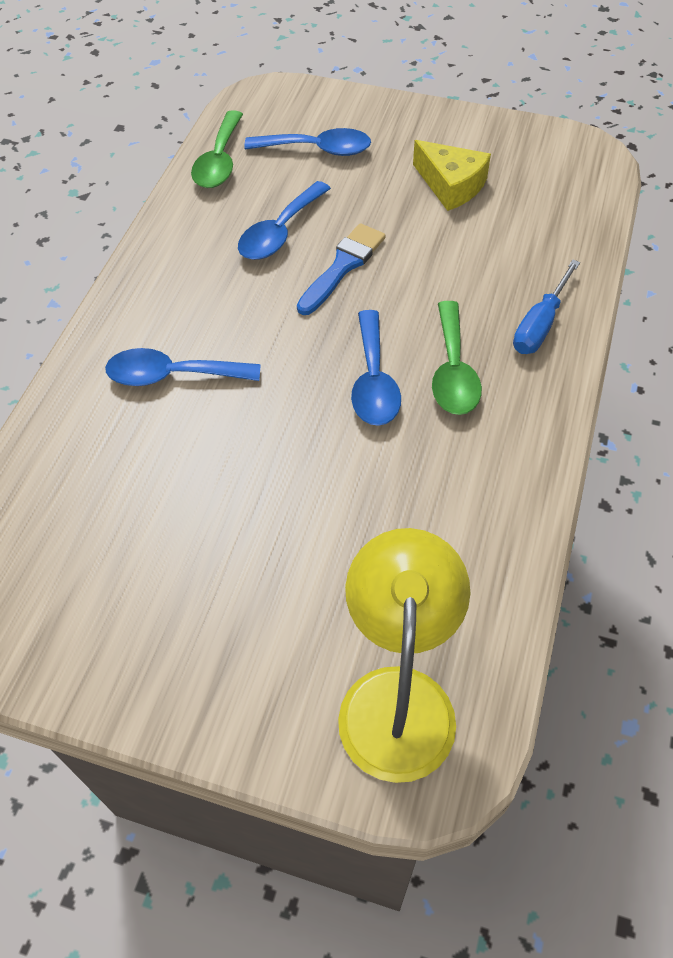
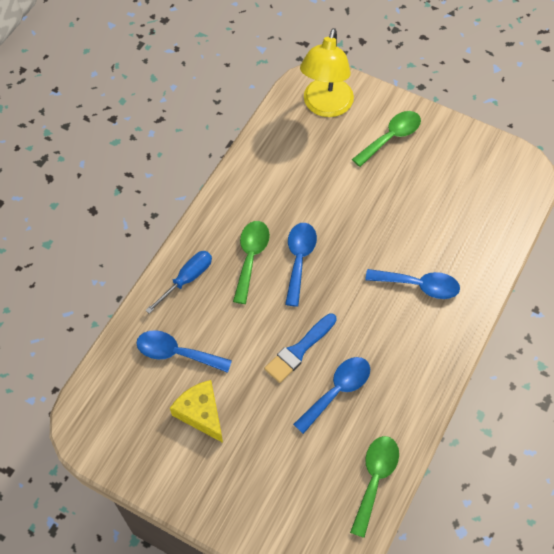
camera: 170 degrees left, 5 degrees up
blue spoon [244,128,371,156] -> blue spoon moved to [136,330,232,373]
none -> green spoon [352,111,421,167]

